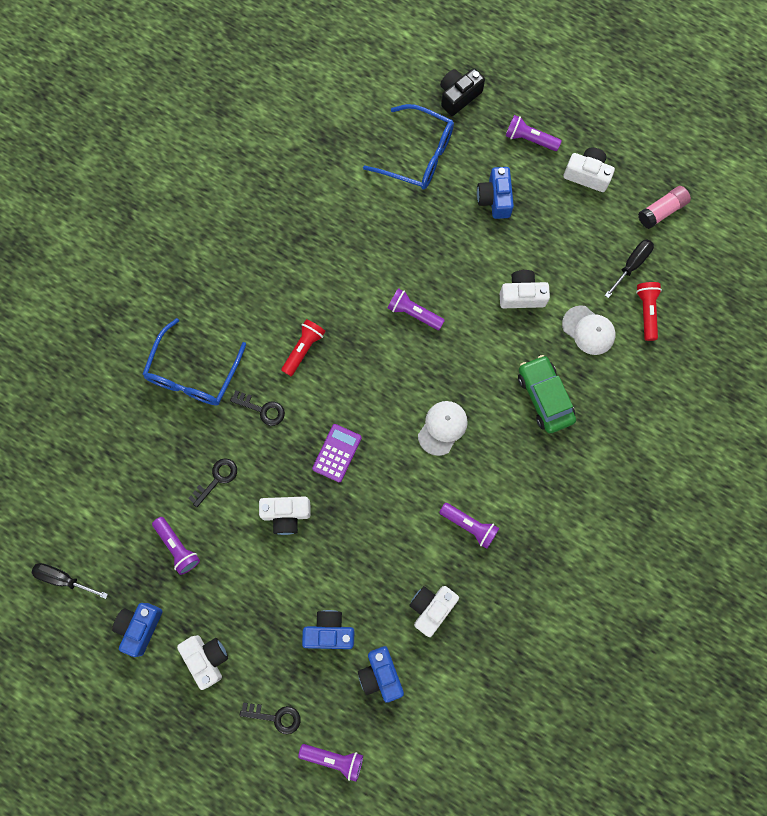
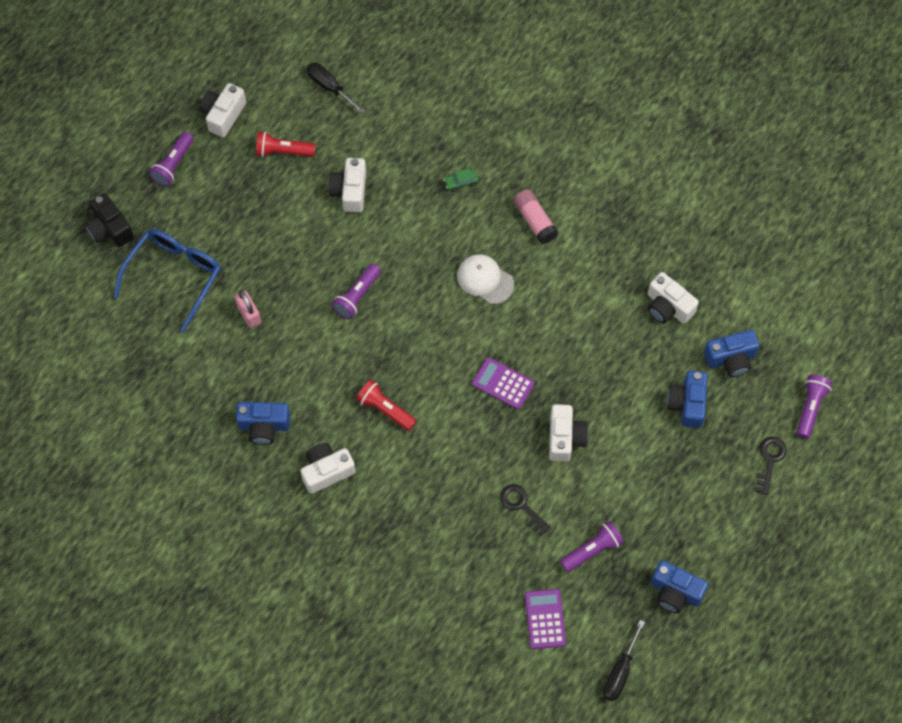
camera: 85 degrees left, 10 degrees down
blue glasses [142,318,247,406] -> none
white camera [177,635,228,690] -> white camera moved to [300,443,356,494]
black key [230,390,285,426] -> none
purple flashlight [439,503,499,549] -> none
blue camera [477,167,514,219] -> blue camera moved to [236,402,290,445]
green car [518,355,576,433] -> green car [444,168,479,192], size x0.43
white cap [562,305,616,355] -> none
red flashlight [636,282,662,341] -> red flashlight moved to [256,132,316,157]
pink glue stick [638,186,691,229] -> pink glue stick moved to [513,189,558,244]
none -> pink padlock [235,290,261,328]
none -> purple calculator [525,589,566,649]

